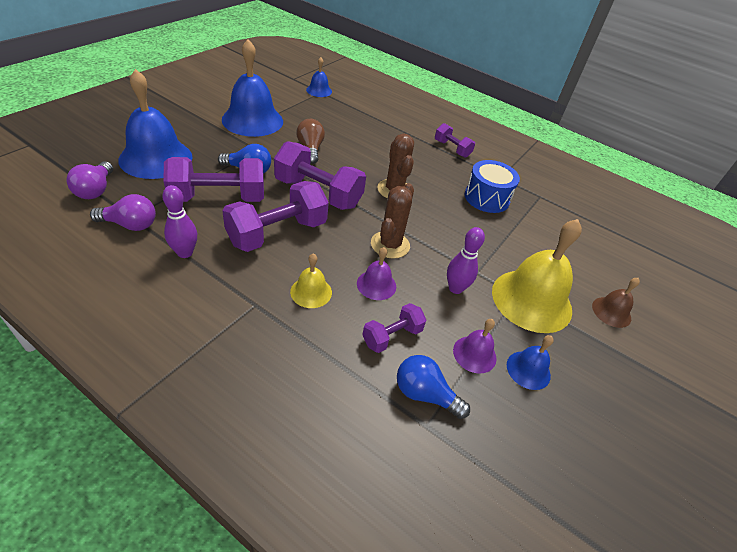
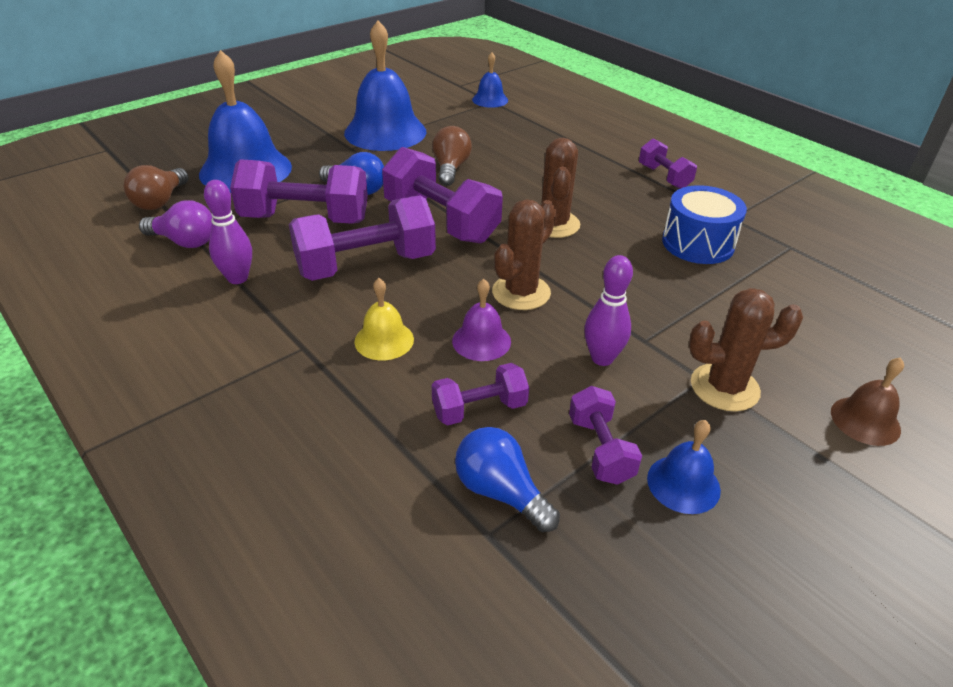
camera: 20 degrees right, 5 degrees down
purple light bulb [66,161,113,199] -> brown light bulb [123,165,189,210]
purple bell [453,319,496,374] -> purple dumbbell [569,386,642,485]
yellow bell [492,219,582,333] -> brown cactus [689,288,803,412]

